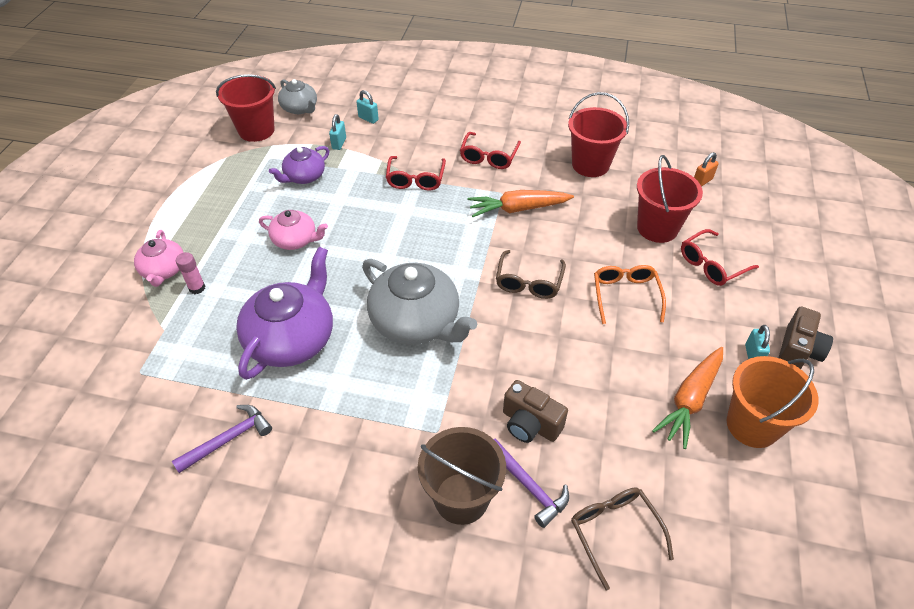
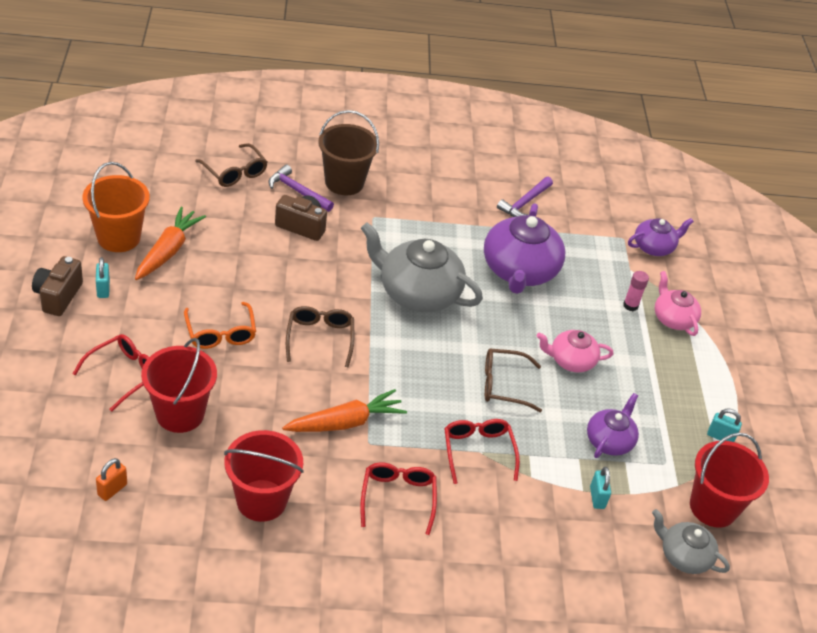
camera: 160 degrees right, 5 degrees down
turquoise padlock [356,90,379,124] -> turquoise padlock moved to [707,409,742,442]
none -> brown glasses [485,348,542,412]
none -> purple teapot [628,218,694,256]

